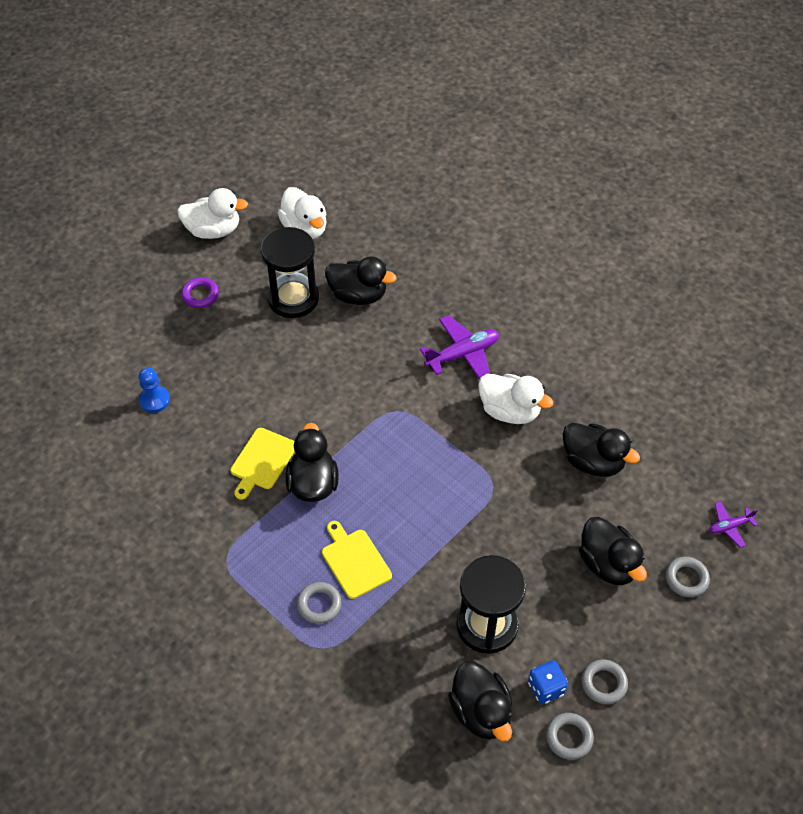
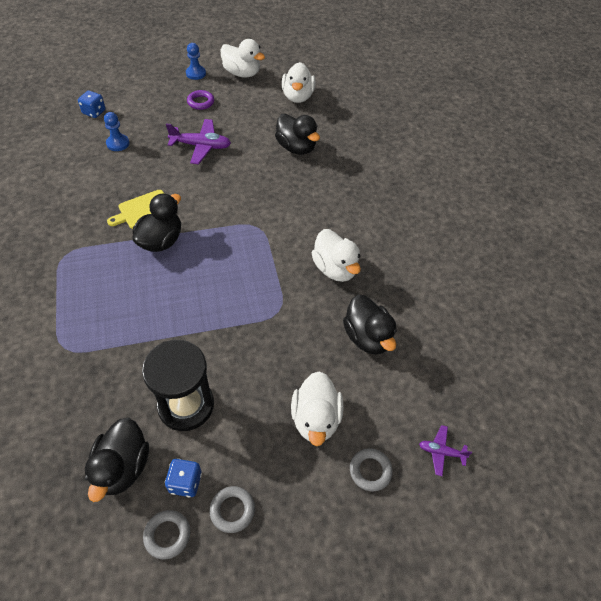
camera: 30 degrees right, 0 degrees up
black hourglass [260,227,319,318] -> none
grey ring [297,582,341,624] -> none
yellow cutting board [322,521,392,599] -> none
purple plane [420,315,499,380] -> purple plane moved to [166,119,231,164]
black duck [579,517,647,585] -> white duck [291,371,343,446]
none -> blue dice [78,91,106,118]
none -> blue pawn [186,43,206,80]

